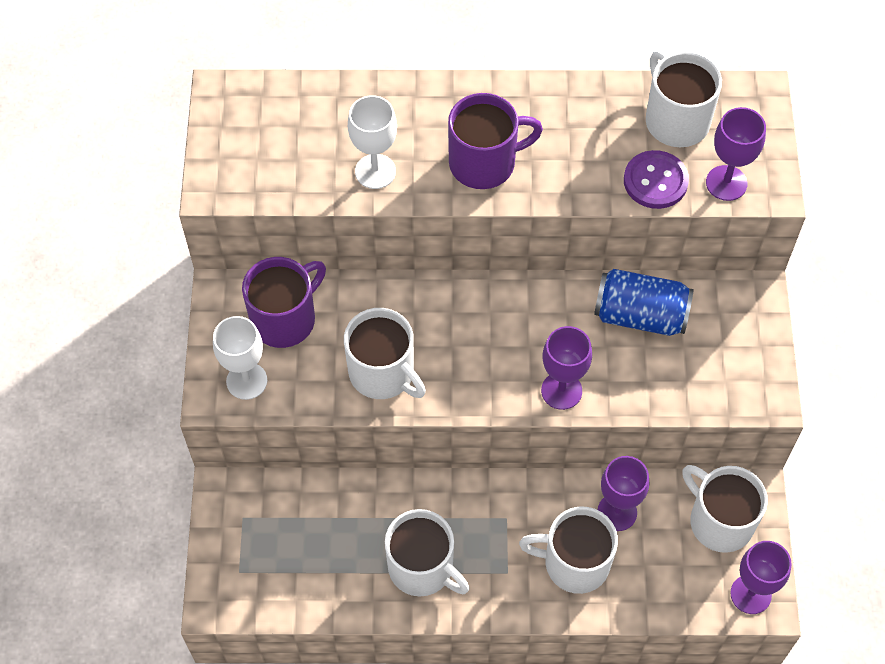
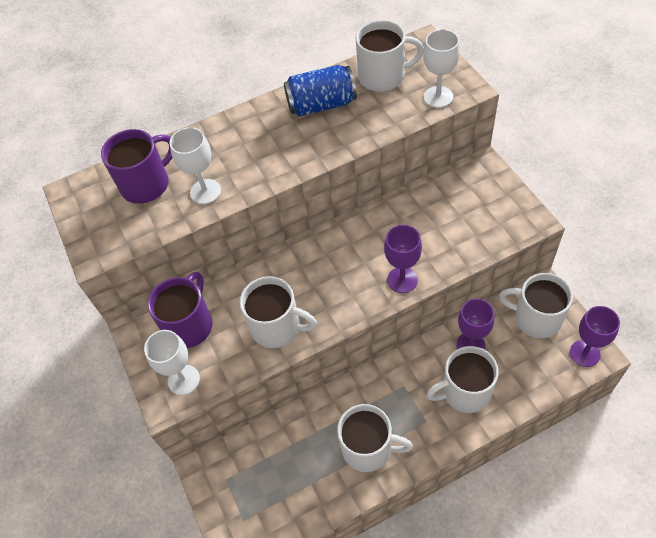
camera: 20 degrees left, 5 degrees down
purple mug [448,93,543,189] -> purple mug moved to [101,129,172,204]
blue can [594,269,694,336] -> blue can moved to [284,65,357,117]
purple button [624,150,689,209] -> none
white mug [646,50,722,147] -> white mug turned 135 degrees clockwise [355,20,424,92]
purple goblet [706,107,766,201] -> white goblet [423,29,460,108]

